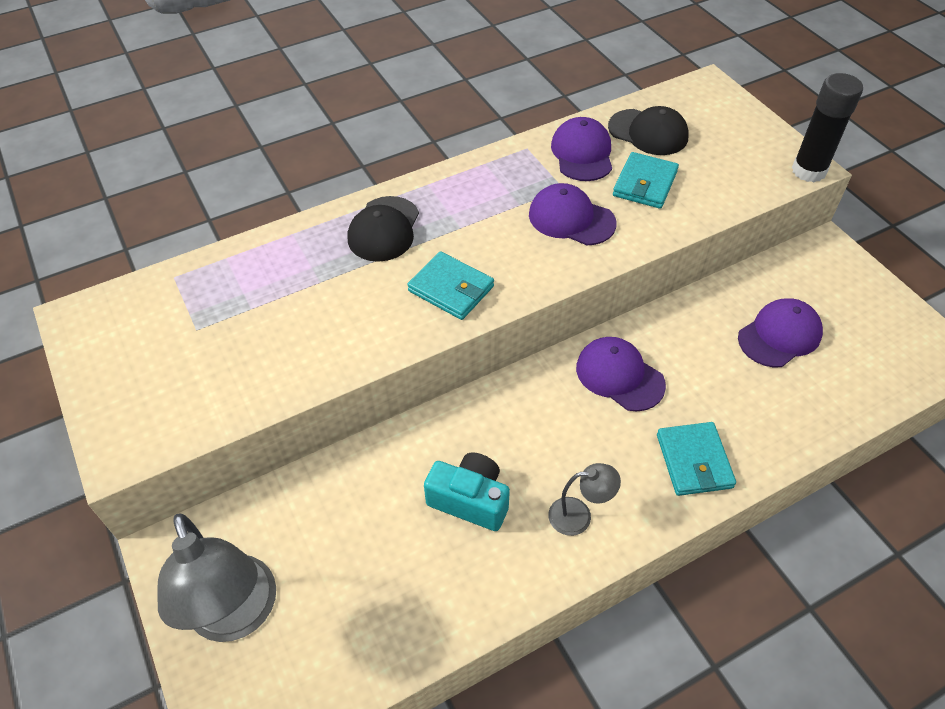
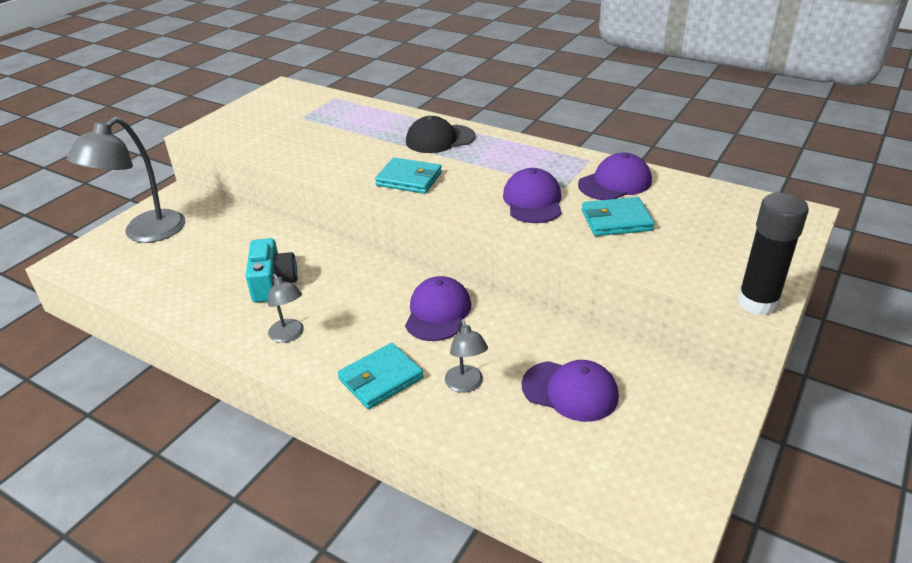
camera: 60 degrees right, 15 degrees down
turquoise wallet [407,251,494,320] -> turquoise wallet turned 75 degrees counterclockwise [375,158,442,194]
black cap [608,106,689,155] -> none
none -> grey lamp [445,320,488,393]

